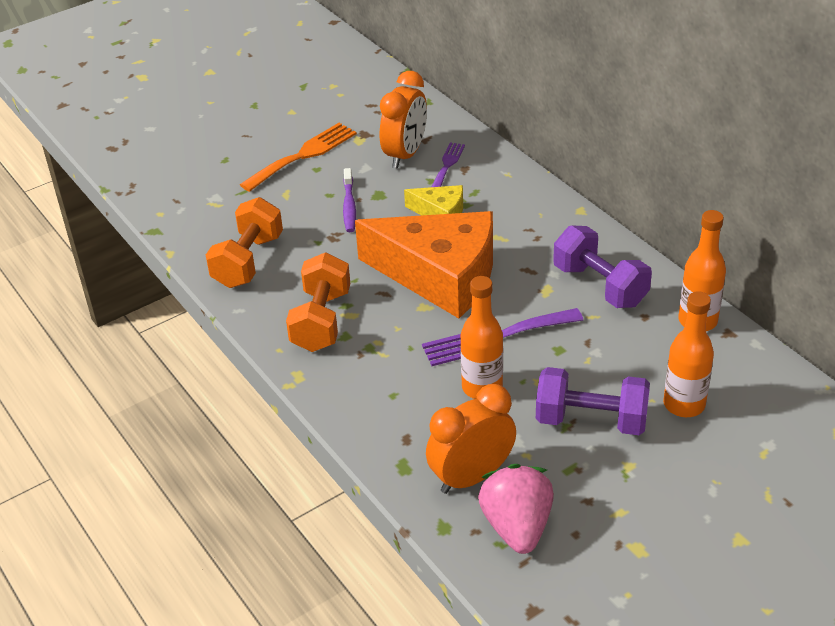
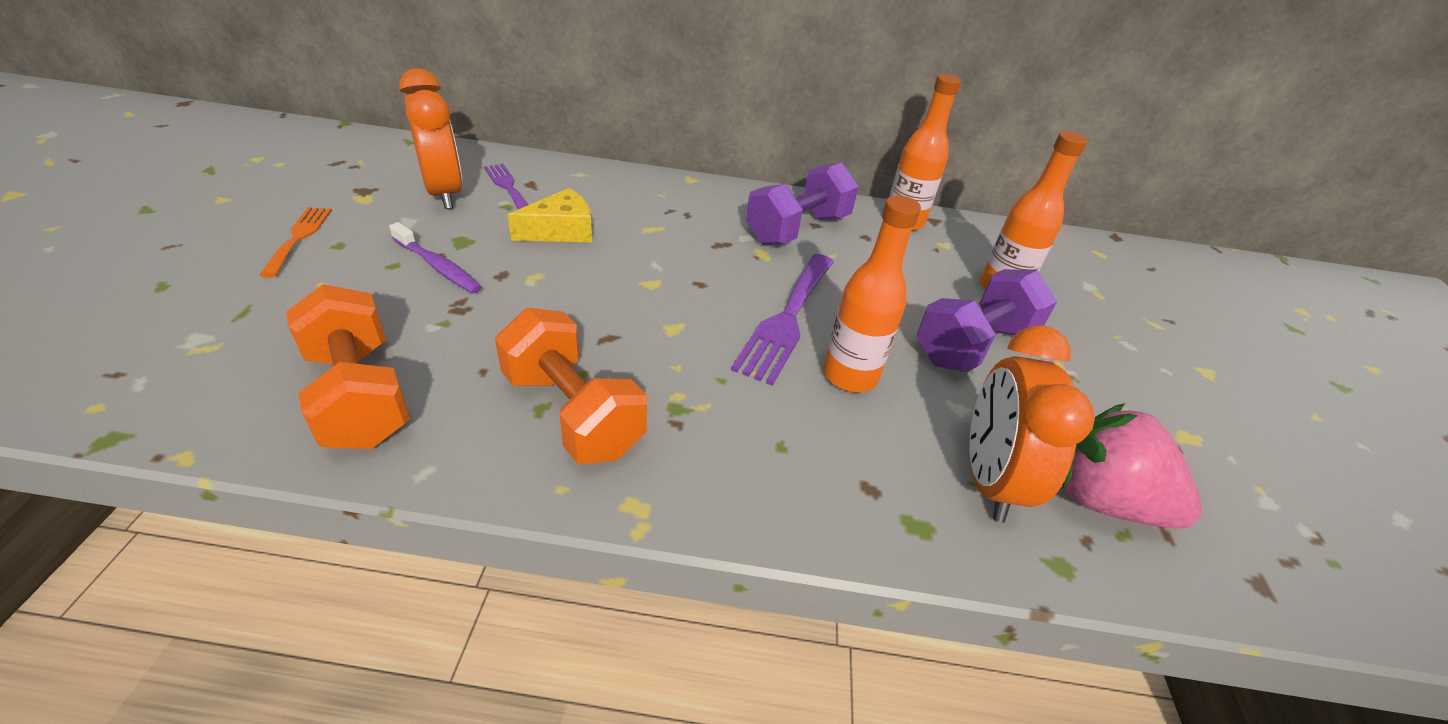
camera: 55 degrees left, 0 degrees up
orange fork [240,123,357,192] -> orange fork [260,207,332,278], size x0.59
orange cheese [355,211,493,318] -> none
purple dumbbell [553,225,652,308] -> purple dumbbell turned 45 degrees counterclockwise [746,162,859,245]

